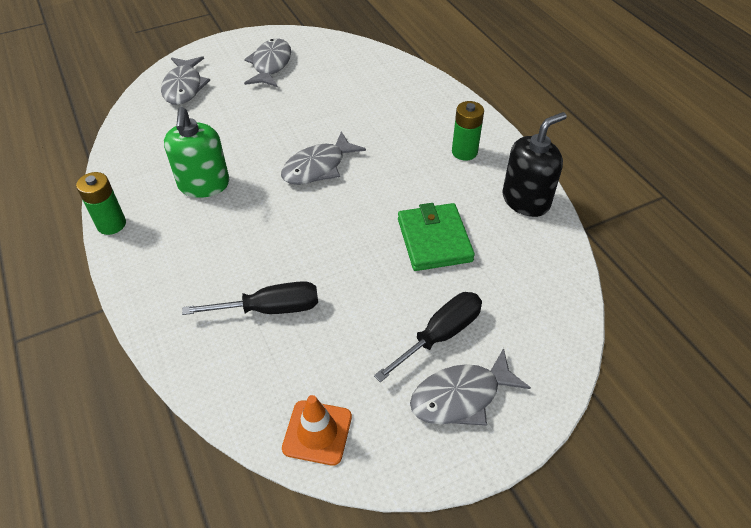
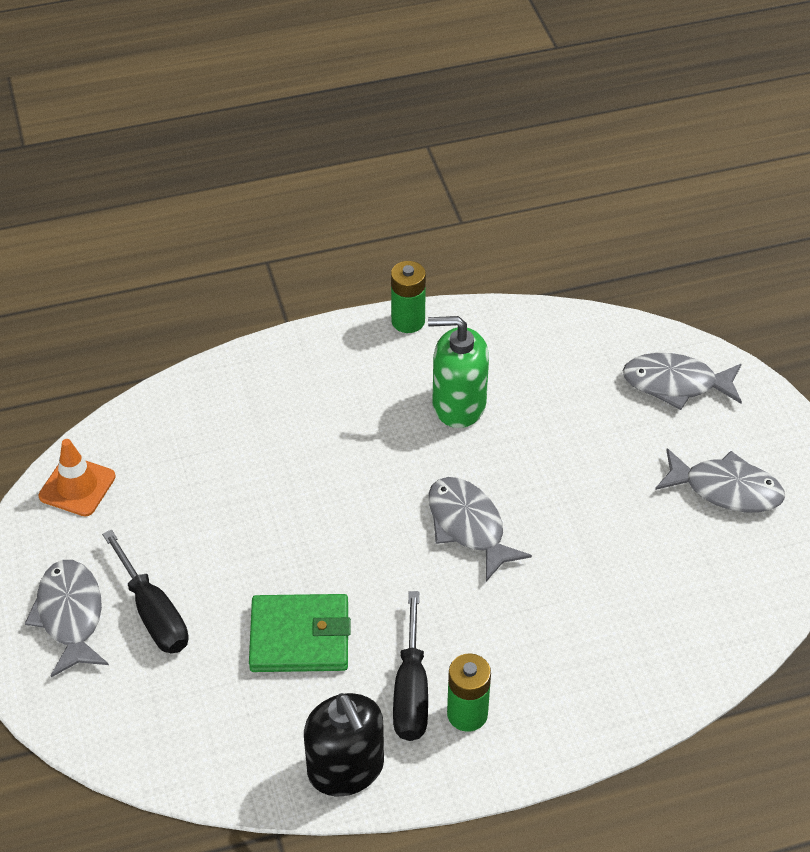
camera: 100 degrees right, 0 degrees up
black screwdriver [182,281,318,315] -> black screwdriver moved to [393,591,428,741]

